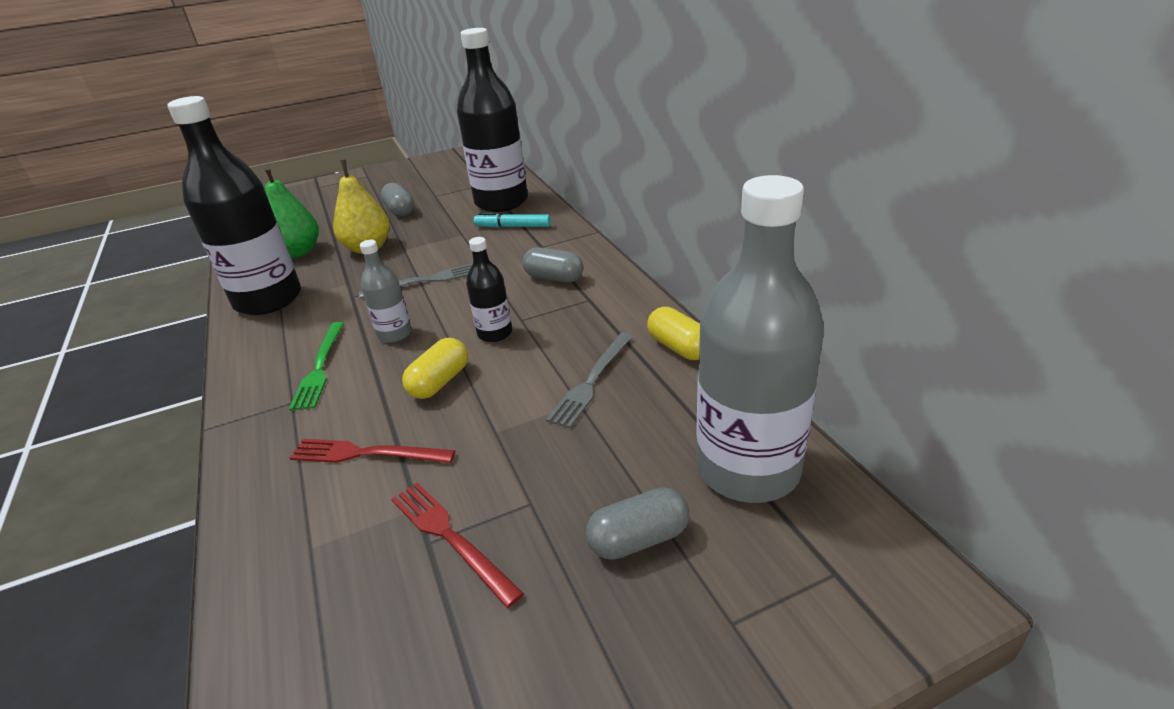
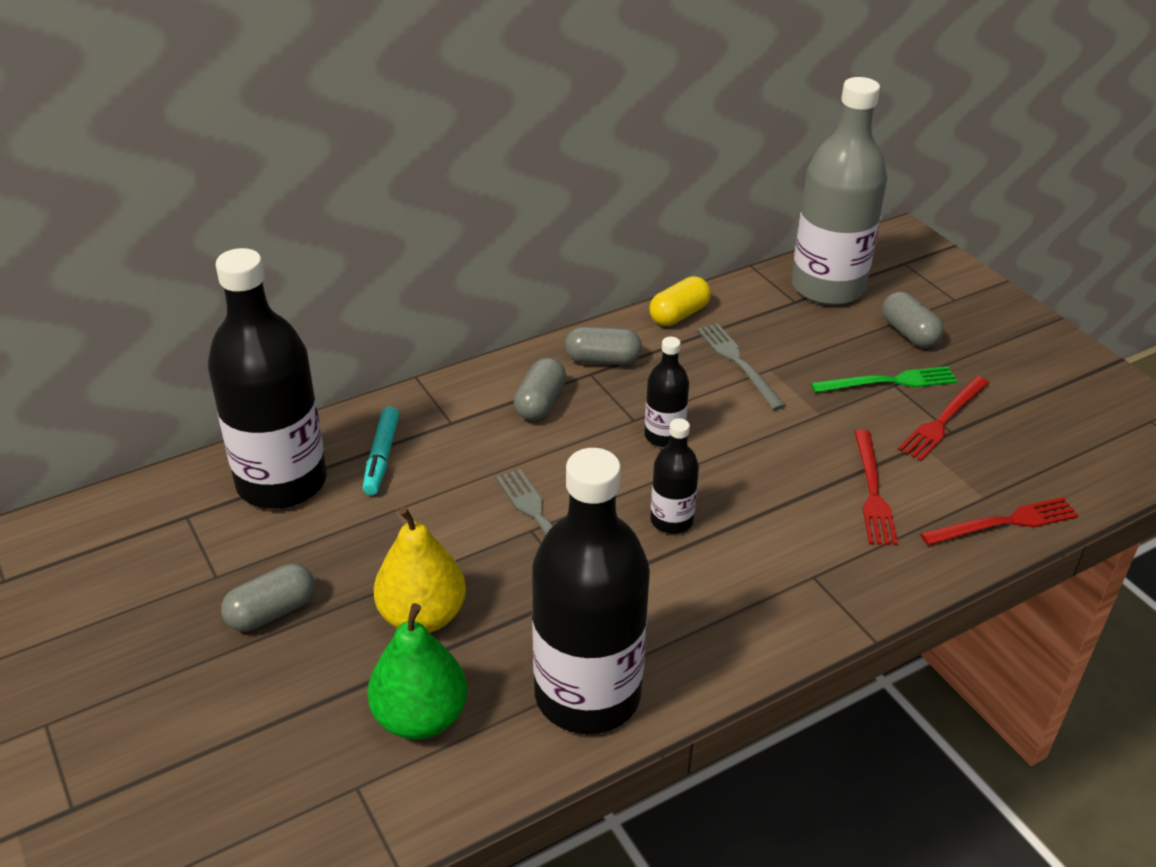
camera: 100 degrees left, 5 degrees up
green fork [289,322,344,411] -> green fork moved to [811,366,958,393]
grey bottle [360,240,412,343] -> black bottle [650,418,699,534]
yellow capsule [402,338,468,399] -> none
grey fork [546,333,633,428] -> grey fork turned 135 degrees counterclockwise [697,323,786,410]
none -> grey capsule [565,327,642,365]
none -> red fork [920,497,1079,545]

